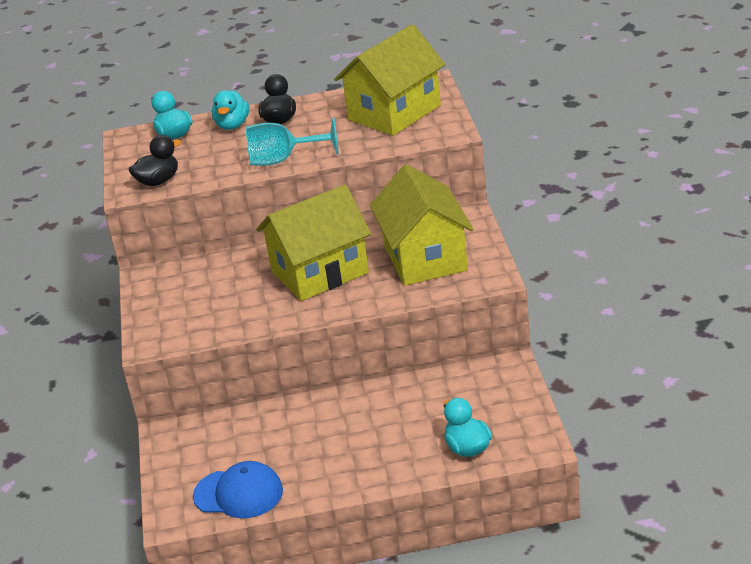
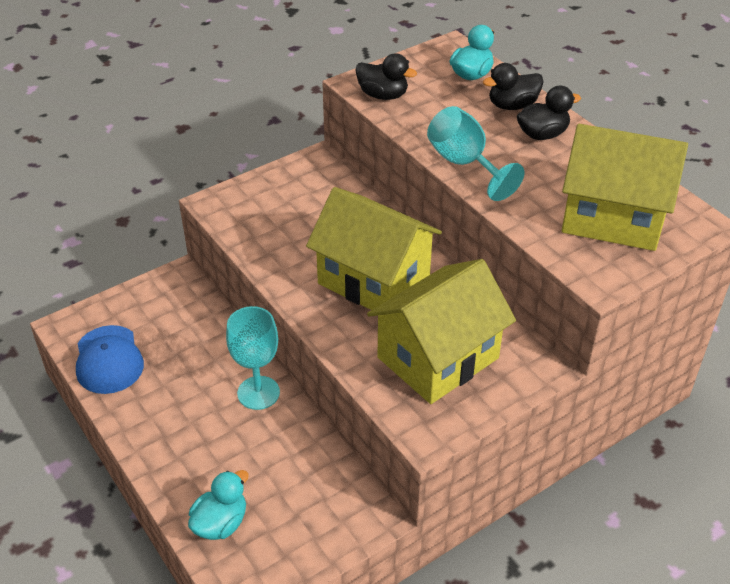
camera: 60 degrees right, 10 degrees up
turquoise duck [212,90,249,130] -> black duck [483,63,544,110]
none -> turquoise goblet [226,306,280,410]

